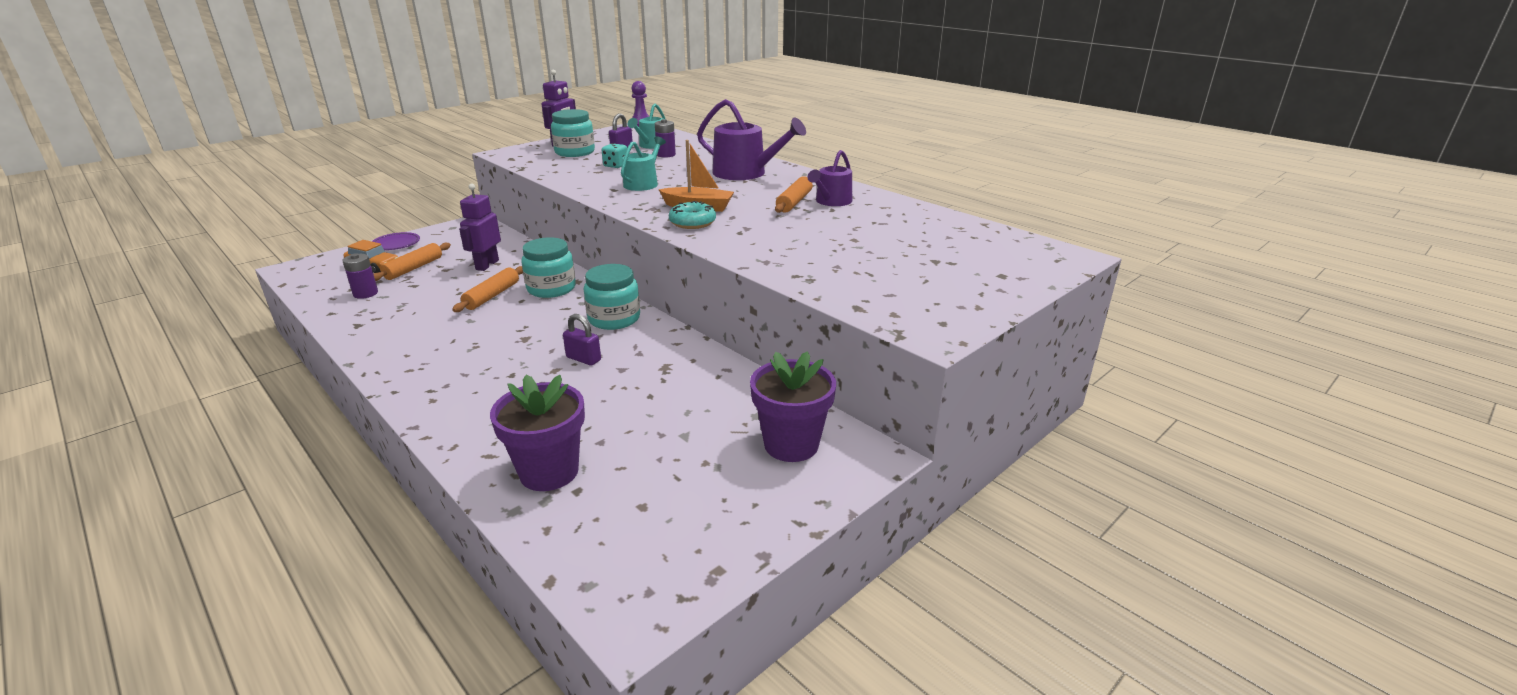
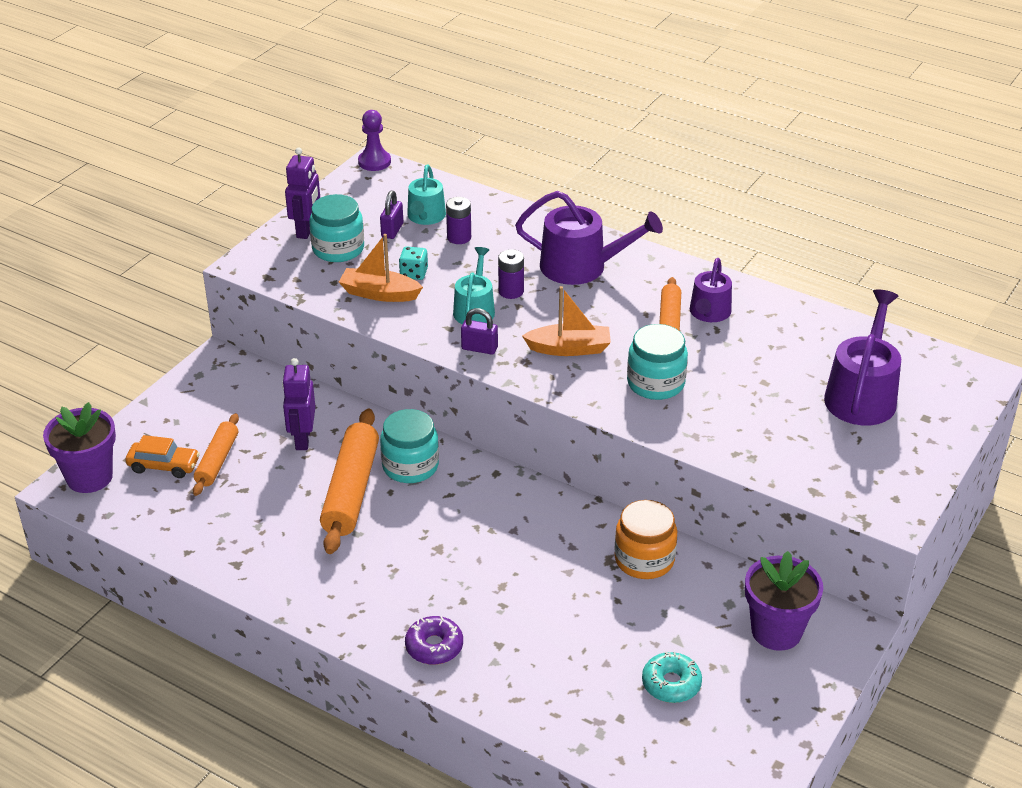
camera: 15 degrees left, 10 degrees up
purple battery [342,253,378,299] -> purple battery moved to [498,249,524,299]
purple plate [372,232,420,250] -> none
orange rolling pin [452,266,523,312] -> orange rolling pin [320,409,379,554], size x1.67
purple flower pot [490,375,585,491] -> purple flower pot moved to [43,402,116,493]
purple padlock [563,314,601,366] -> purple padlock moved to [461,308,498,355]
turquoise jar [584,264,640,330] -> turquoise jar moved to [627,324,688,400]
turquoise donut [669,201,716,229] -> turquoise donut moved to [642,652,702,703]
none -> orange boat [339,234,423,302]
none -> purple donut [405,616,463,665]
none -> orange jar [614,500,677,579]
none -> purple watering can [824,289,901,425]

